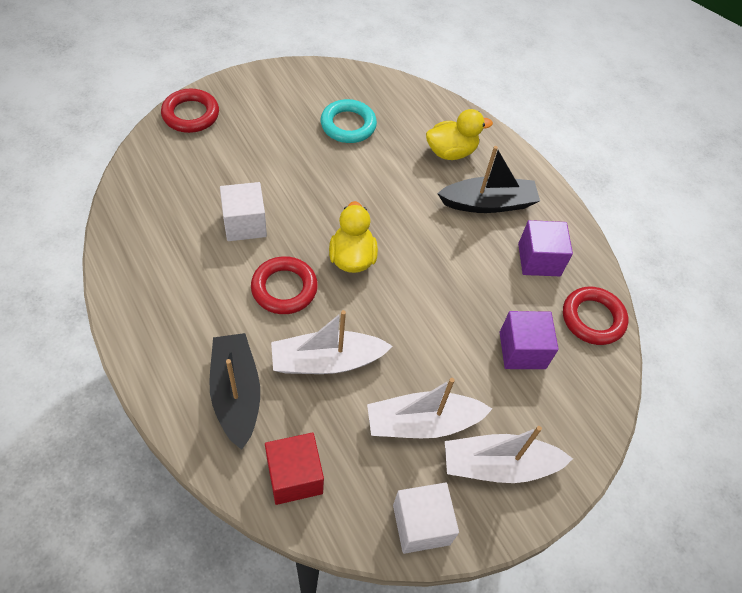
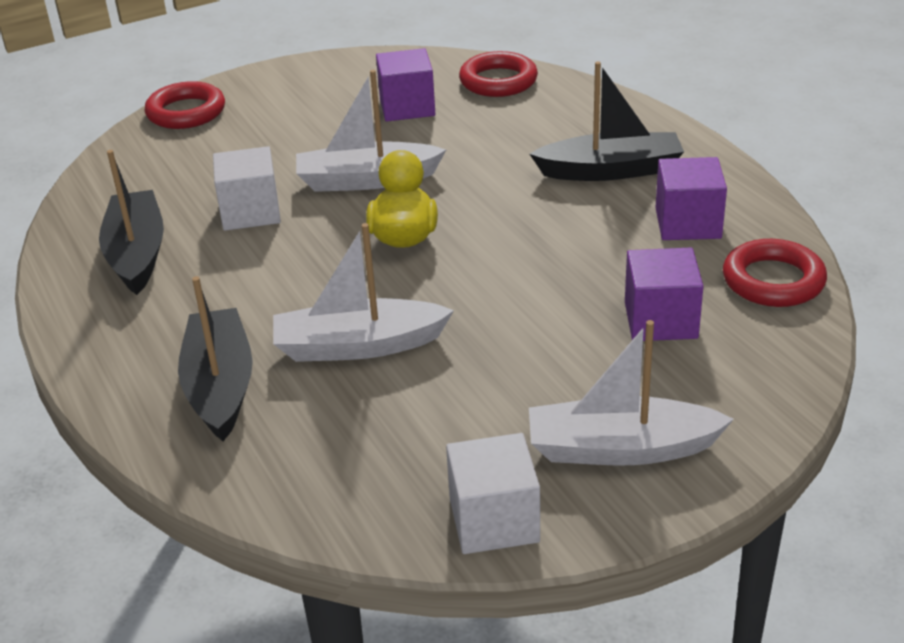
camera: 10 degrees right, 20 degrees down
red ring [251,256,318,314] -> red ring moved to [459,51,538,97]
red cube [265,432,324,505] -> none
turquoise ring [321,99,377,143] -> purple cube [376,48,435,122]
white boat [367,378,492,438] -> white boat moved to [296,70,446,192]
yellow duck [426,109,493,160] -> none
none -> black boat [99,150,164,295]

